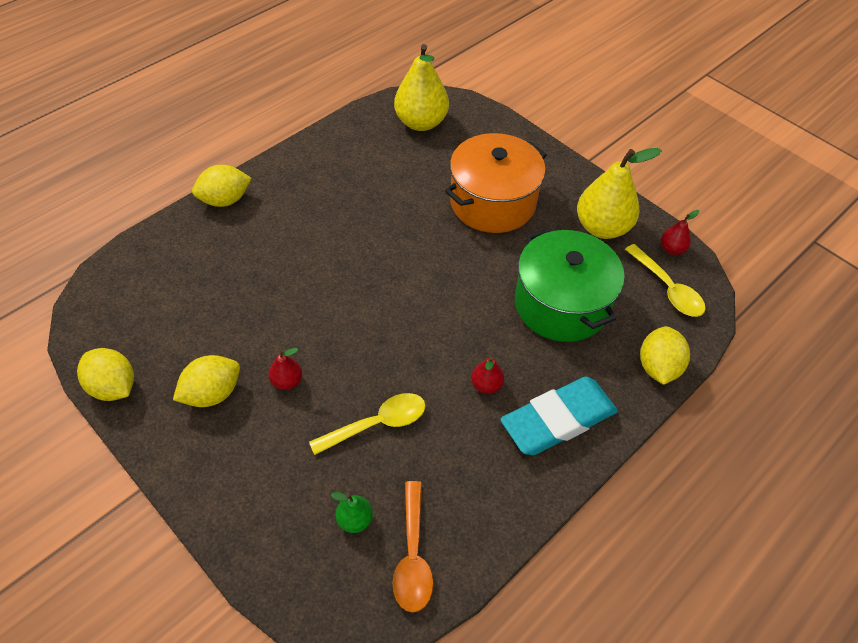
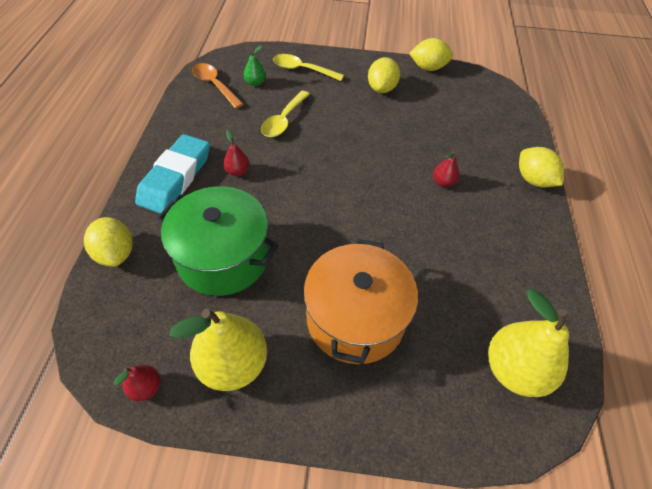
camera: 140 degrees right, 0 degrees up
yellow lemon [192,165,252,207] -> yellow lemon turned 60 degrees counterclockwise [519,147,564,188]
red pear [268,348,302,390] -> red pear moved to [433,151,459,187]
yellow spoon [625,244,706,317] -> yellow spoon moved to [273,54,344,81]

